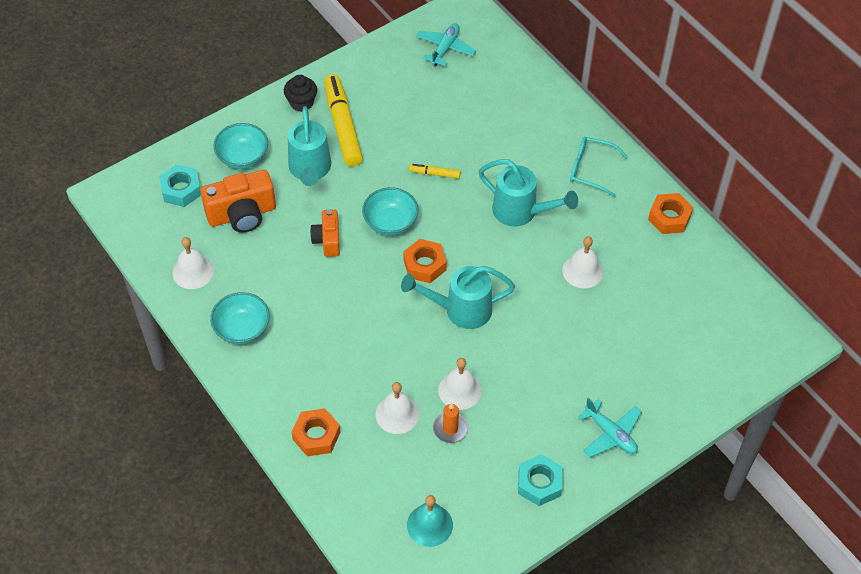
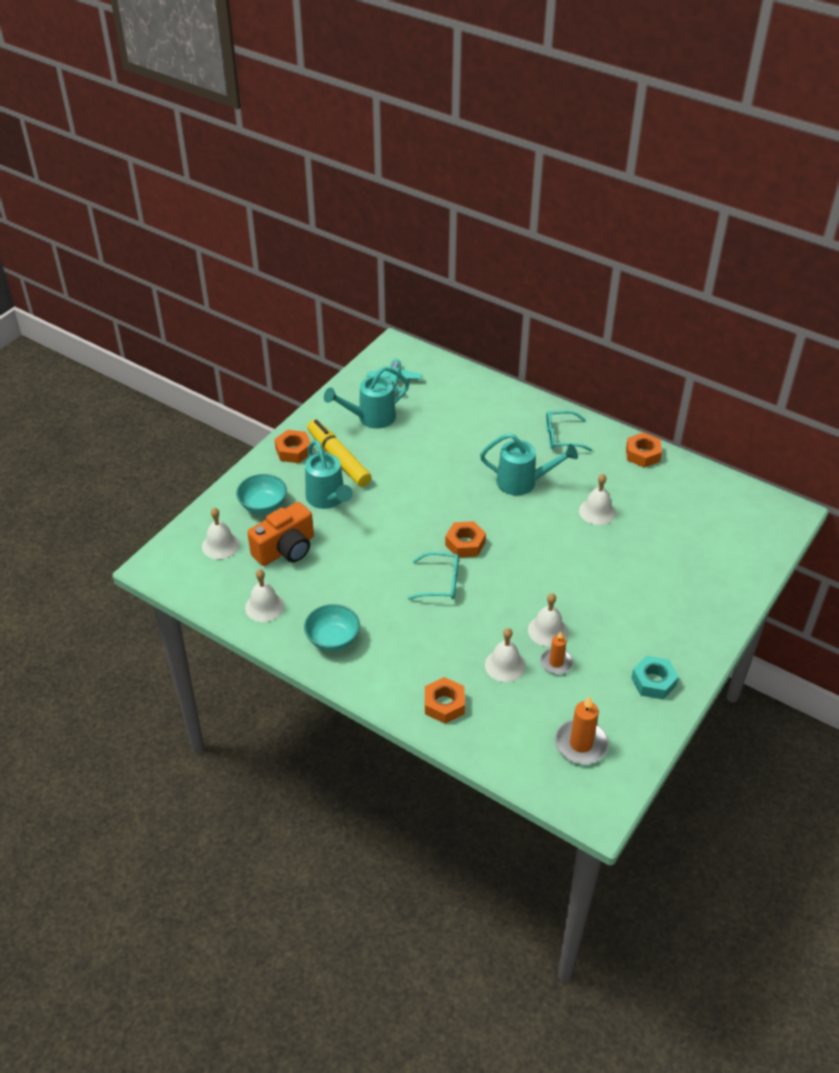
camera: 20 degrees left, 10 degrees down
turquoise nut [159,165,201,207] -> white bell [202,508,240,559]
black cupcake [284,75,317,112] -> orange nut [274,430,311,463]
orange camera [310,209,340,257] -> none
turquoise bowl [362,187,419,236] -> none
turquoise watering can [401,266,515,329] -> turquoise watering can moved to [324,366,409,429]
turquoise bell [407,495,453,547] -> orange candle [555,695,609,764]
yellow marker [409,164,461,179] -> none
turquoise plane [578,398,642,457] -> none
none -> turquoise glasses [408,552,459,600]

